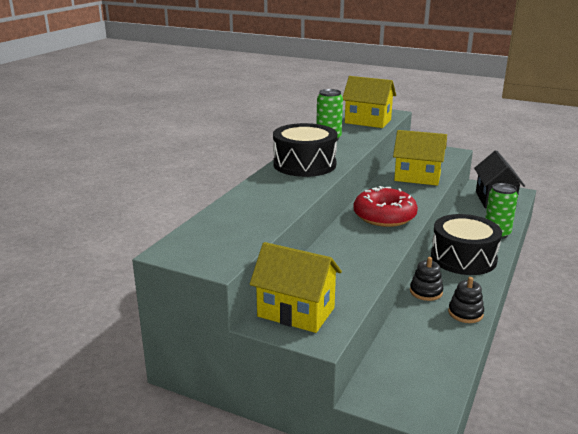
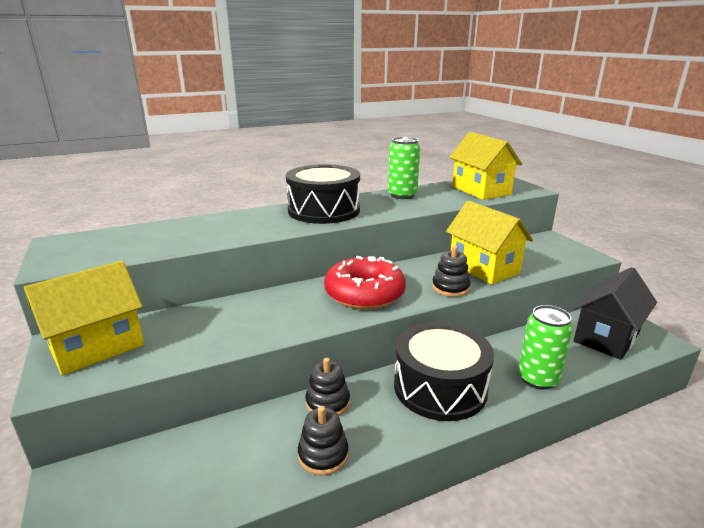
camera: 40 degrees right, 0 degrees up
yellow house [250,242,342,333] -> yellow house turned 75 degrees clockwise [24,260,144,375]
none -> black stacking toy [432,246,470,297]

